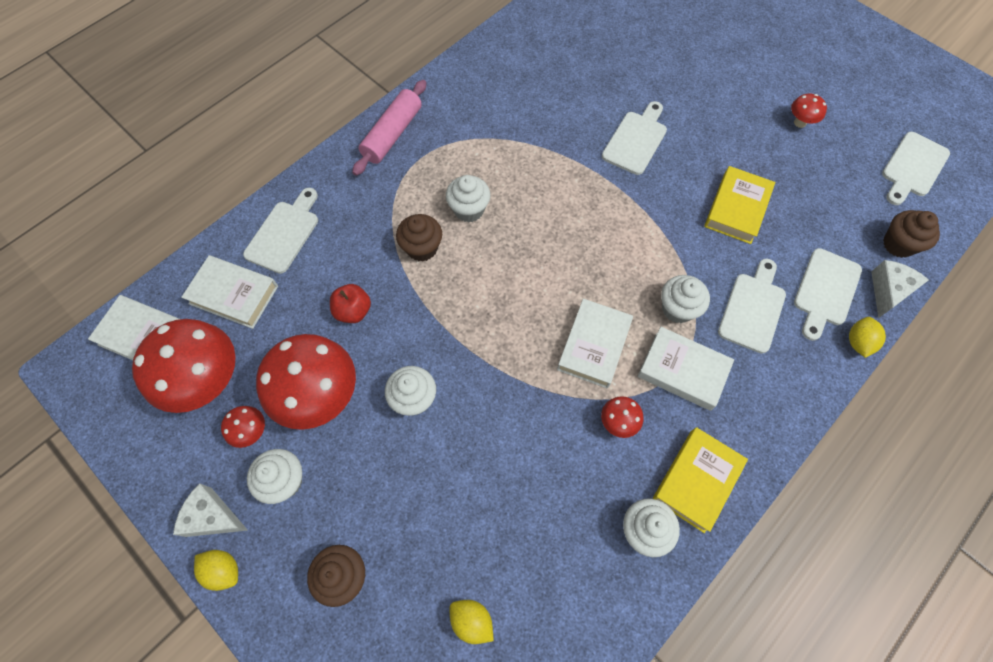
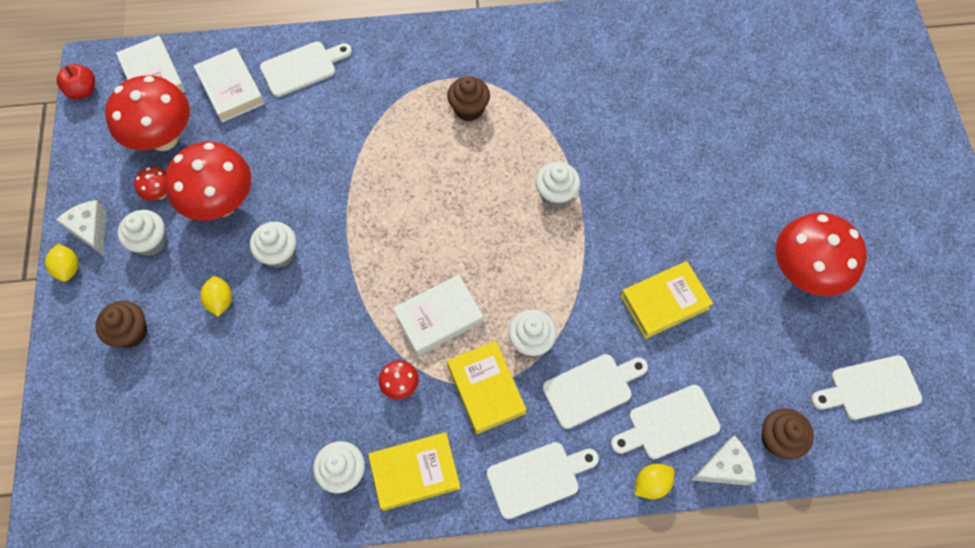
camera: 40 degrees right, 0 degrees up
red apple [330,284,371,323] -> red apple moved to [57,64,95,99]
pink rolling pin [352,80,426,176] -> none
brown cupcake [396,214,442,262] -> brown cupcake moved to [447,76,490,121]
white cupcake [446,175,490,222] -> white cupcake moved to [536,162,580,208]
yellow lemon [450,600,494,644] -> yellow lemon moved to [200,276,232,317]
white cutting board [602,101,667,175] -> white cutting board moved to [487,442,599,519]
white book [637,327,734,411] -> yellow book [447,341,527,434]
red mushroom [791,93,827,128] -> red mushroom [776,213,867,296], size x2.26

